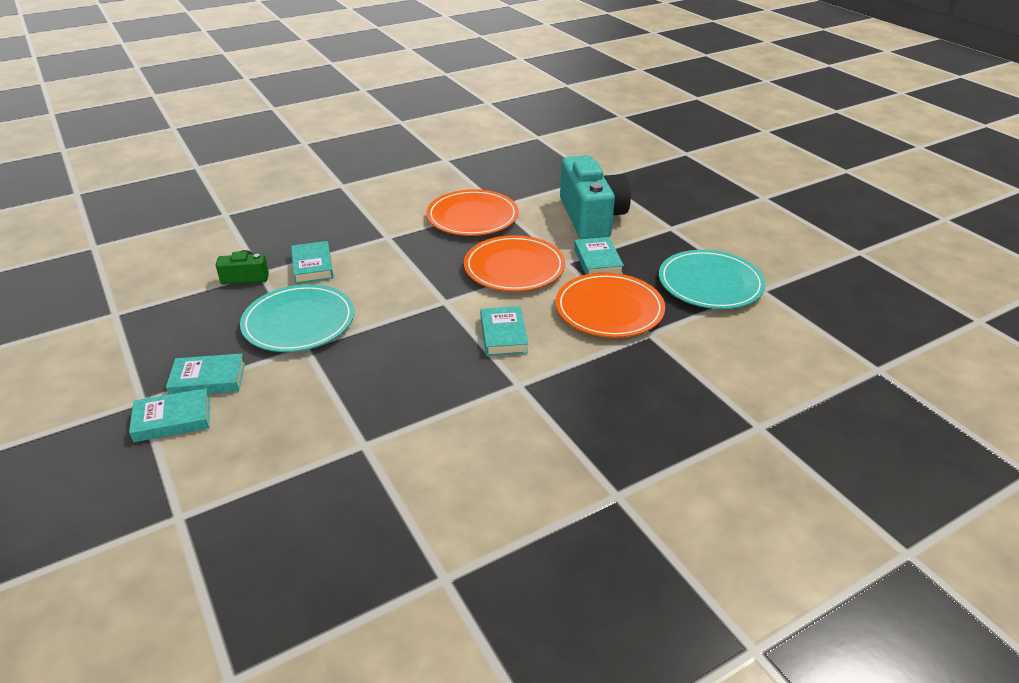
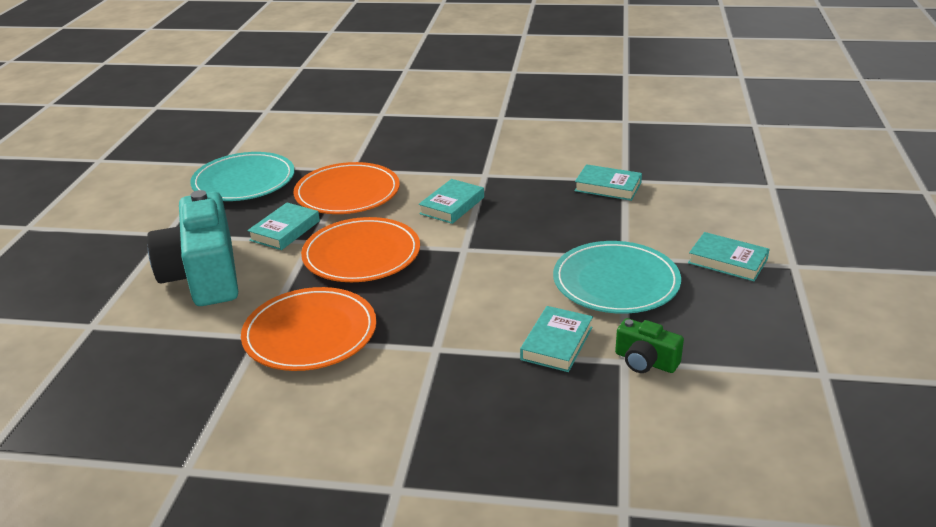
camera: 140 degrees left, 5 degrees down
turquoise book [129,388,210,442] -> turquoise book moved to [575,164,642,201]
turquoise camera [560,155,631,239] -> turquoise camera turned 45 degrees counterclockwise [147,190,238,306]

